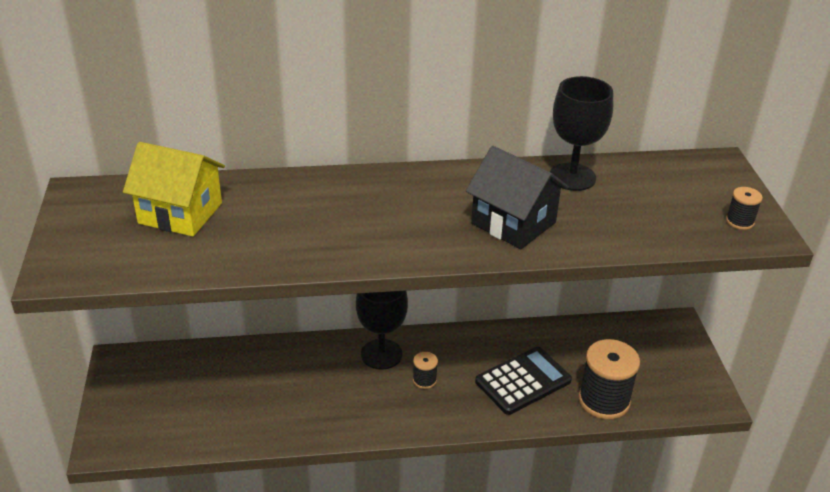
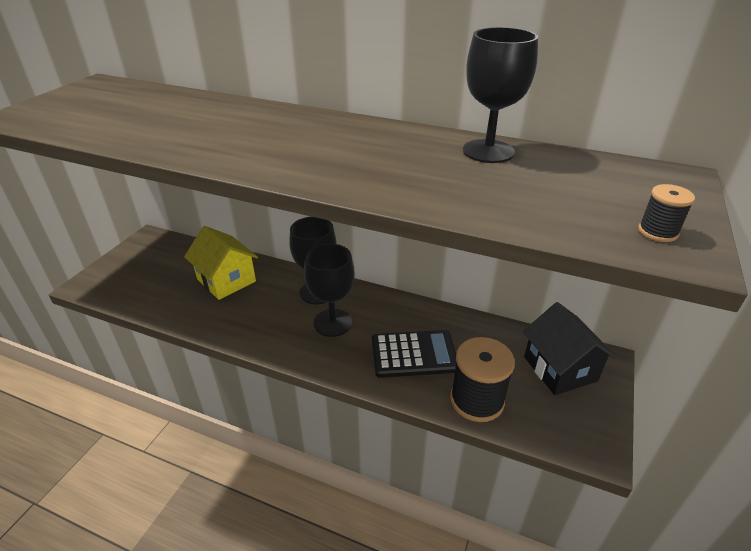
camera: 30 degrees right, 0 degrees up
yellow house [123,142,225,237] -> yellow house moved to [184,226,258,300]
black spool [413,352,438,389] -> black goblet [304,243,355,337]
black house [466,146,569,249] -> black house moved to [523,302,617,395]

